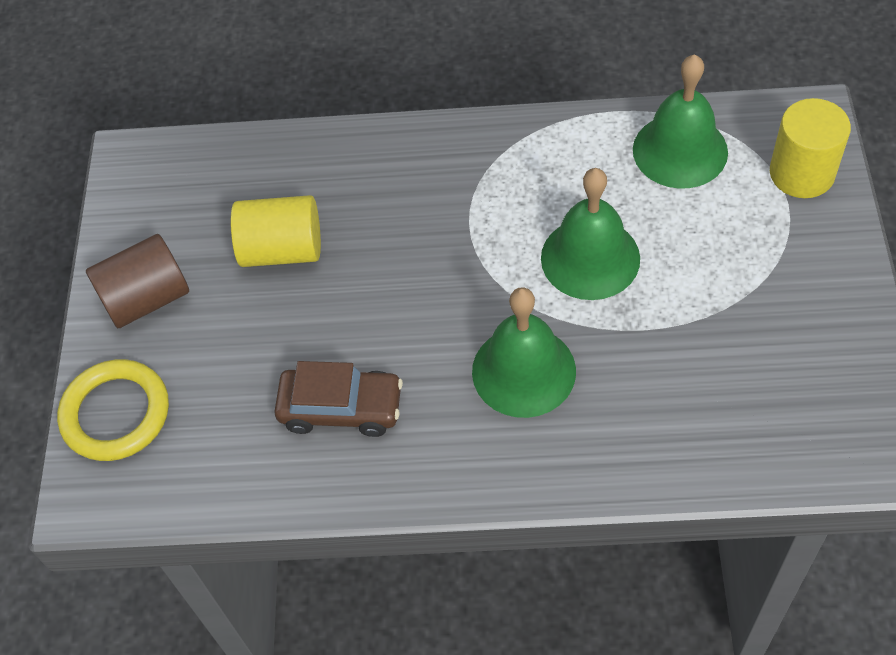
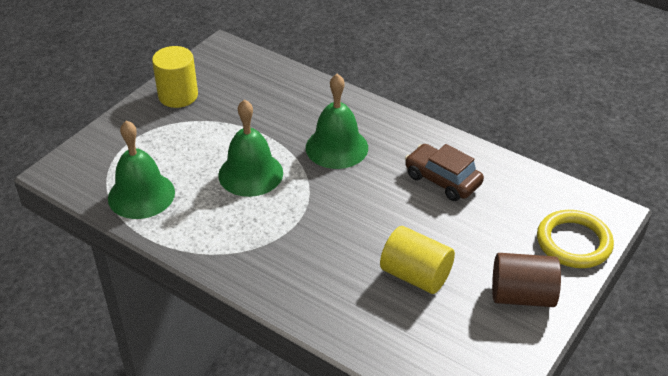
camera: 150 degrees left, 15 degrees down
yellow cylinder [770,98,851,198] -> yellow cylinder moved to [152,46,198,108]

